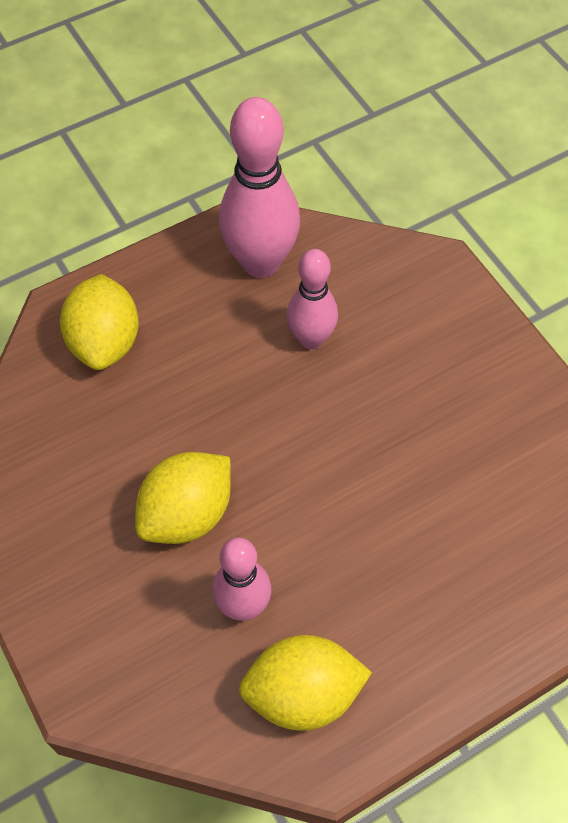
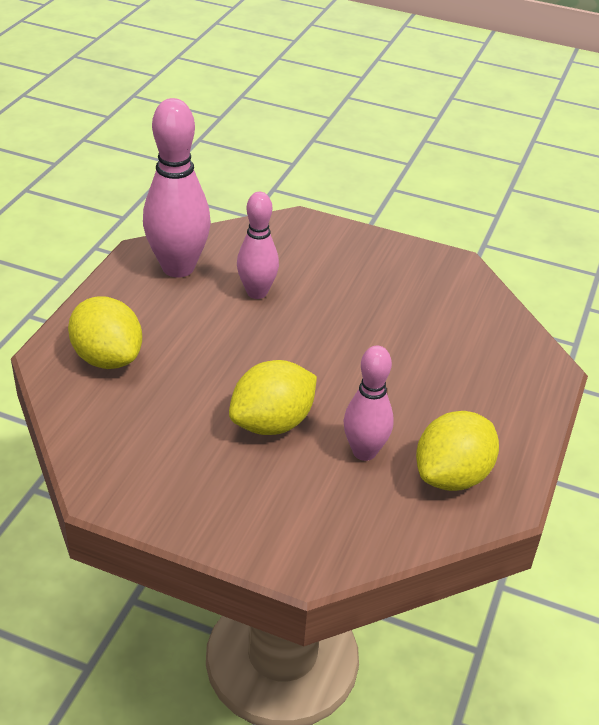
camera: 40 degrees left, 20 degrees down
yellow lemon [135,452,231,544] -> yellow lemon turned 45 degrees clockwise [229,360,317,435]

